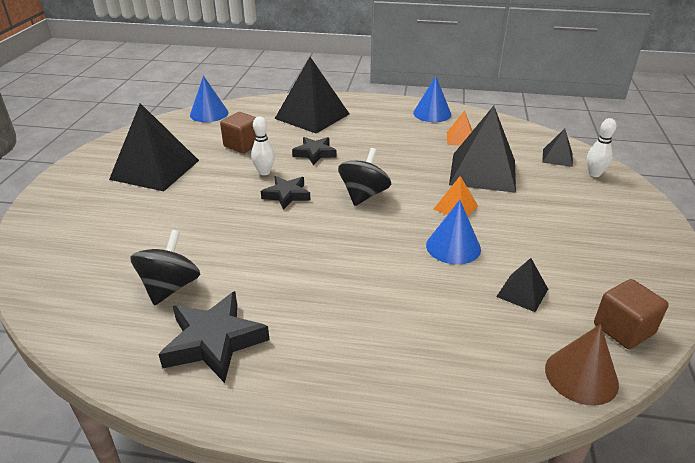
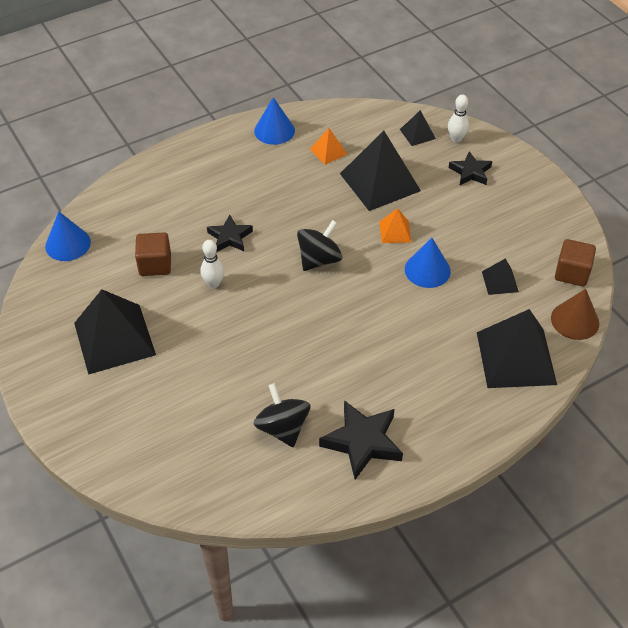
camera: 40 degrees left, 15 degrees up
black star [261,176,311,210] -> black star moved to [449,151,492,186]
black pyramid [275,57,349,133] -> black pyramid moved to [477,309,557,388]
black spinning top [338,148,391,206] -> black spinning top turned 60 degrees clockwise [297,220,342,271]

